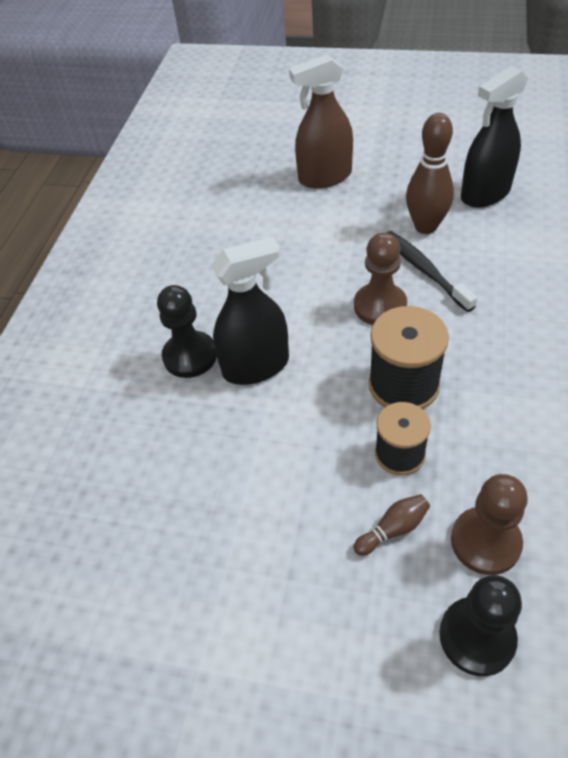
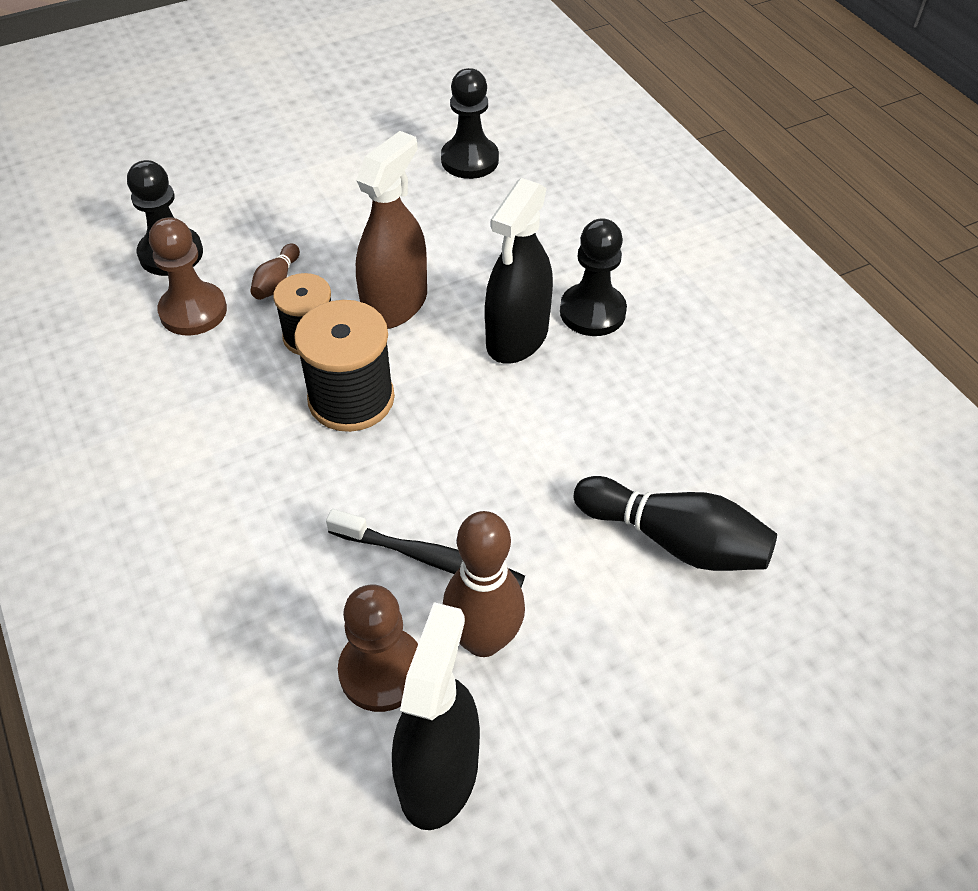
camera: 135 degrees right, 0 degrees up
brown spray bottle [289,55,353,188] -> brown spray bottle moved to [356,131,427,329]
brown pawn [354,233,407,325] -> brown pawn moved to [338,585,418,712]
none -> black pawn [441,68,499,179]
none -> black bowling pin [574,476,777,571]

